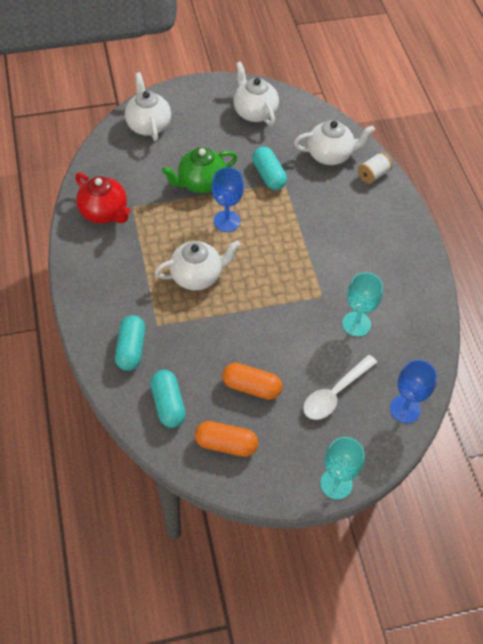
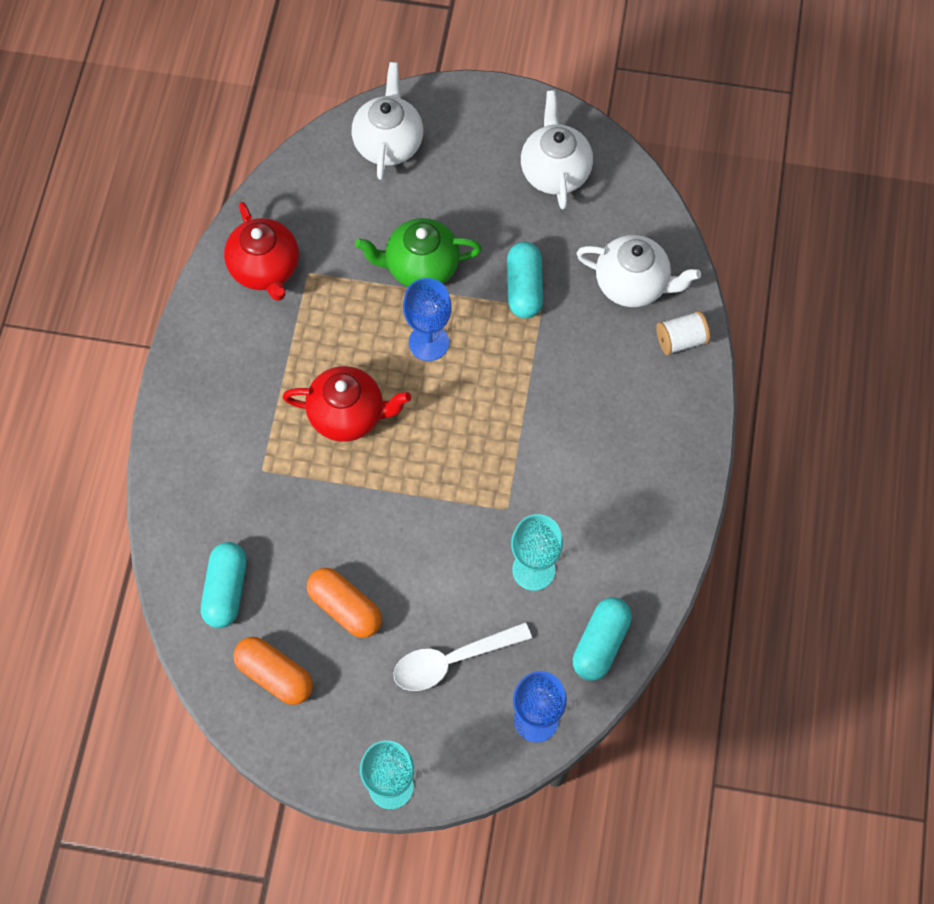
camera: 25 degrees right, 10 degrees up
turquoise capsule [115,315,145,371] -> turquoise capsule moved to [573,597,632,681]
white teapot [155,241,240,290] -> red teapot [283,366,411,442]

